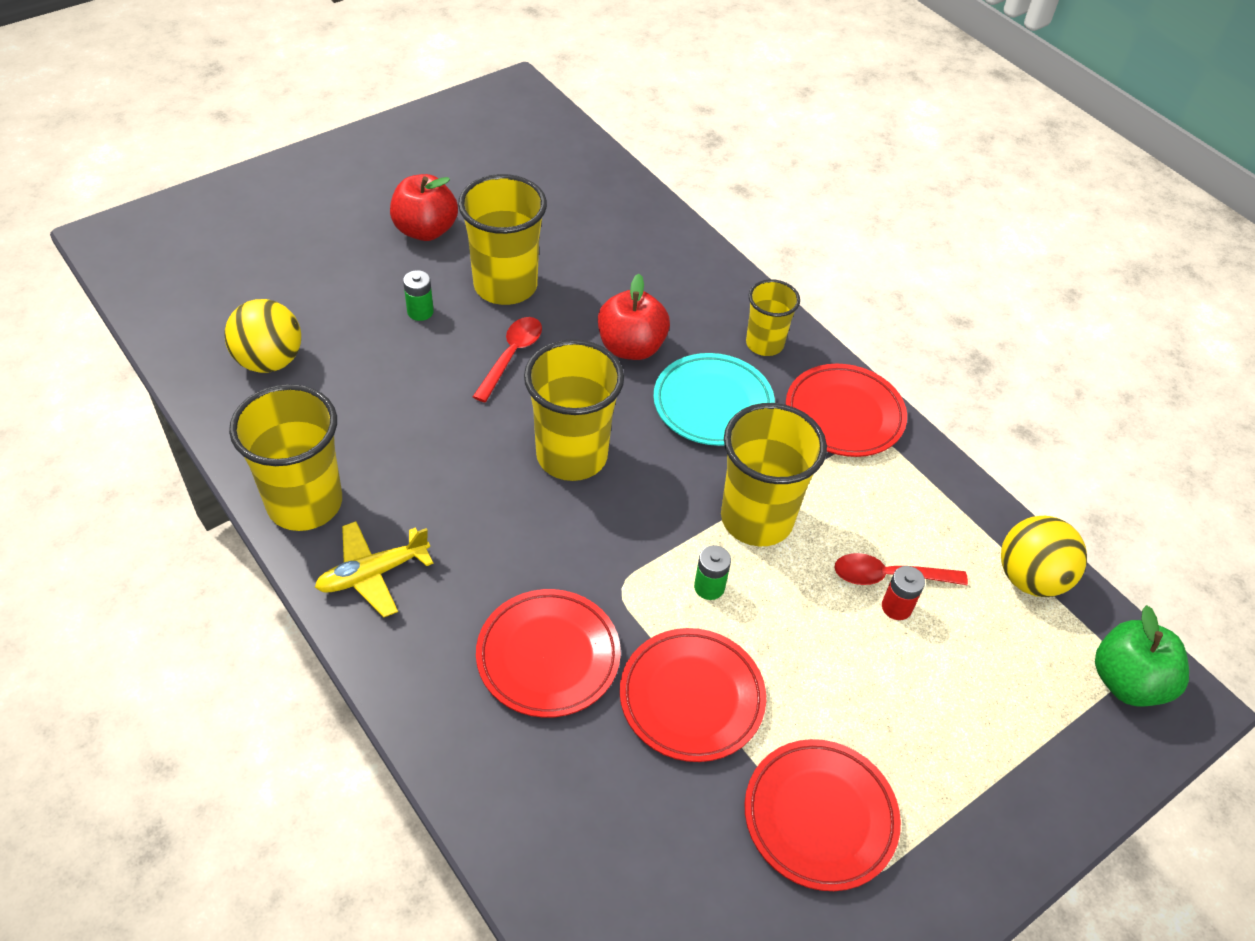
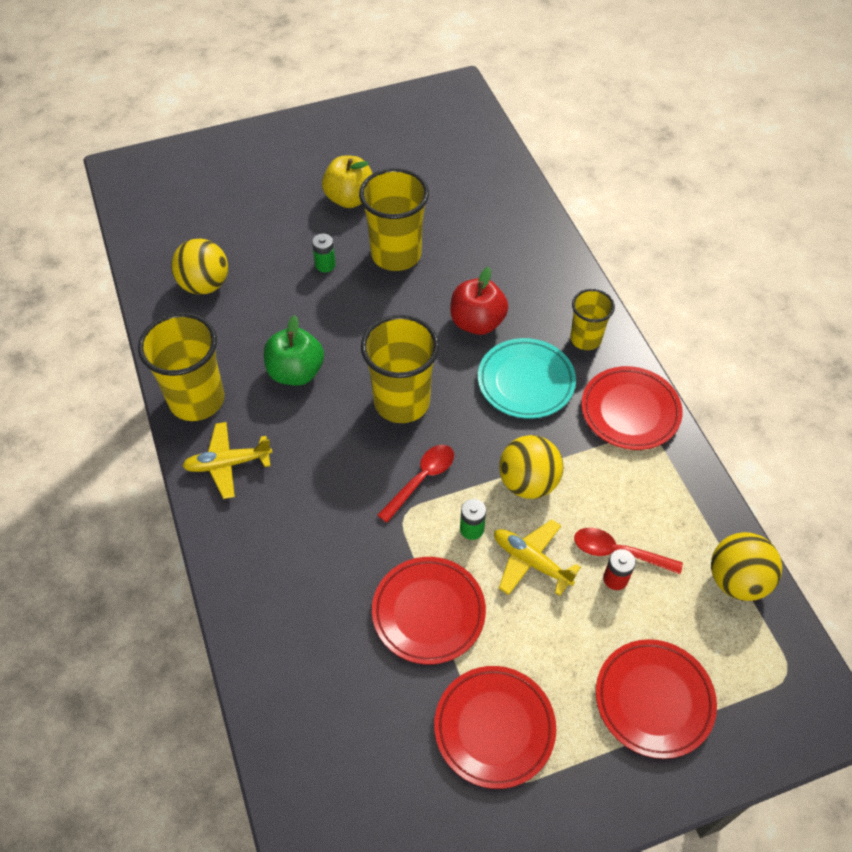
camera: 20 degrees right, 5 degrees up
red apple [390,174,458,241] -> yellow apple [322,156,373,208]
red spoon [473,317,542,402] -> red spoon moved to [377,445,454,523]
red plate [476,589,621,718] -> red plate moved to [596,639,717,759]
yellow cup [721,403,827,546] -> yellow ball [499,435,563,499]
green apple [1095,605,1189,707] -> green apple moved to [264,315,324,386]
none -> yellow plane [494,519,581,596]

